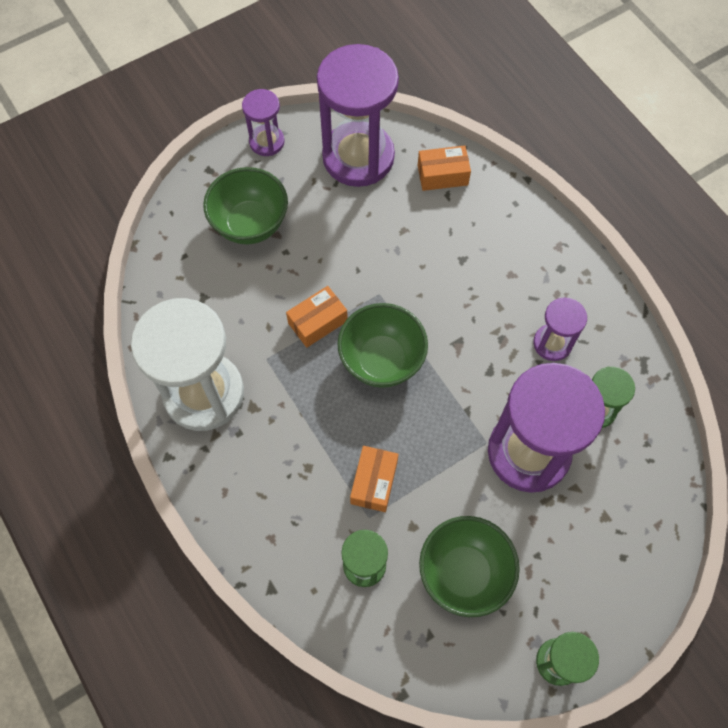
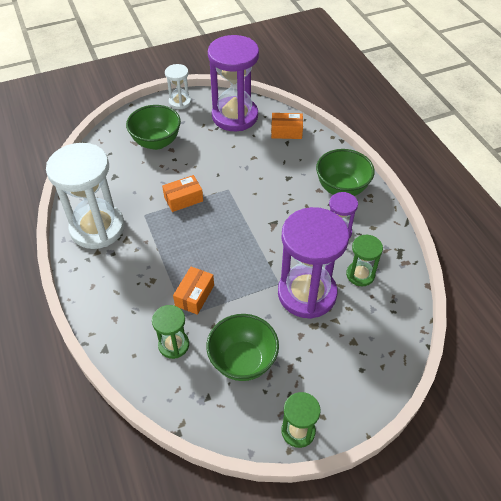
camera: 10 degrees right, 15 degrees down
purple hourglass [242,89,284,156] -> white hourglass [165,64,191,109]
green bowl [338,303,428,388] -> green bowl moved to [316,149,375,196]

